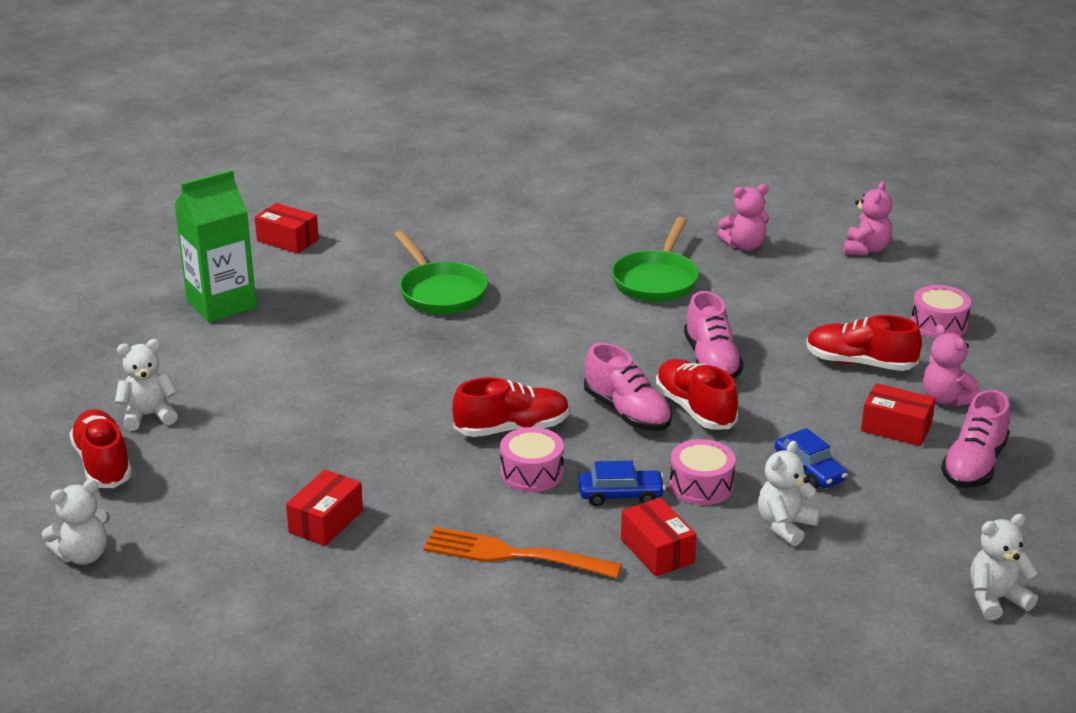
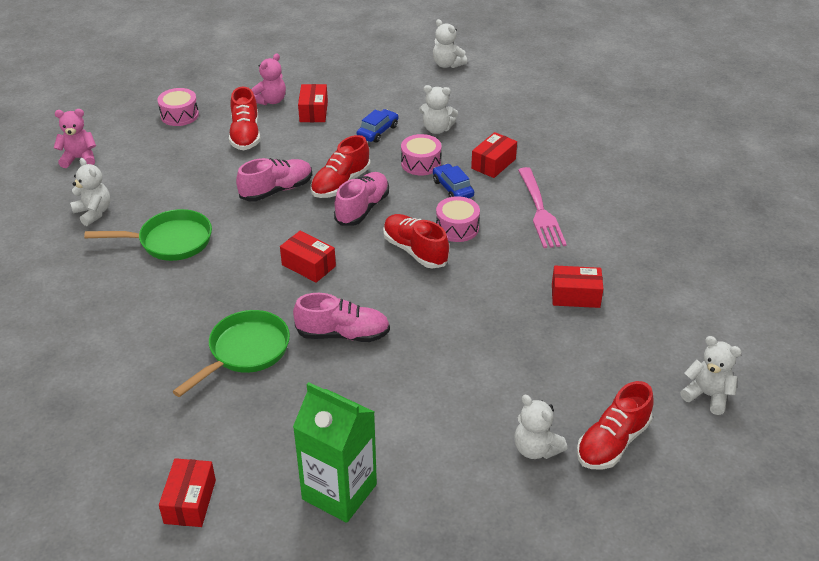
camera: 115 degrees left, 10 degrees up
orange fork [423,527,622,579] -> pink fork [518,167,567,248]
pink teddy bear [717,184,769,251] -> white teddy bear [70,158,110,226]
pink shoe [941,390,1010,488] -> pink shoe moved to [293,293,390,342]
none -> red box [280,231,336,283]

